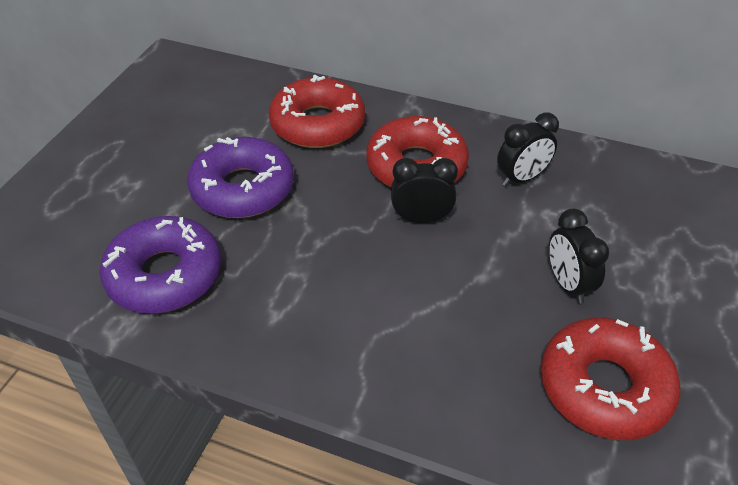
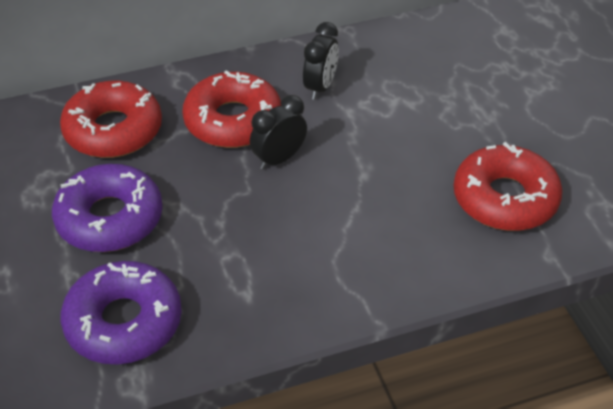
camera: 40 degrees left, 0 degrees up
black clock [549,209,609,304] -> none

